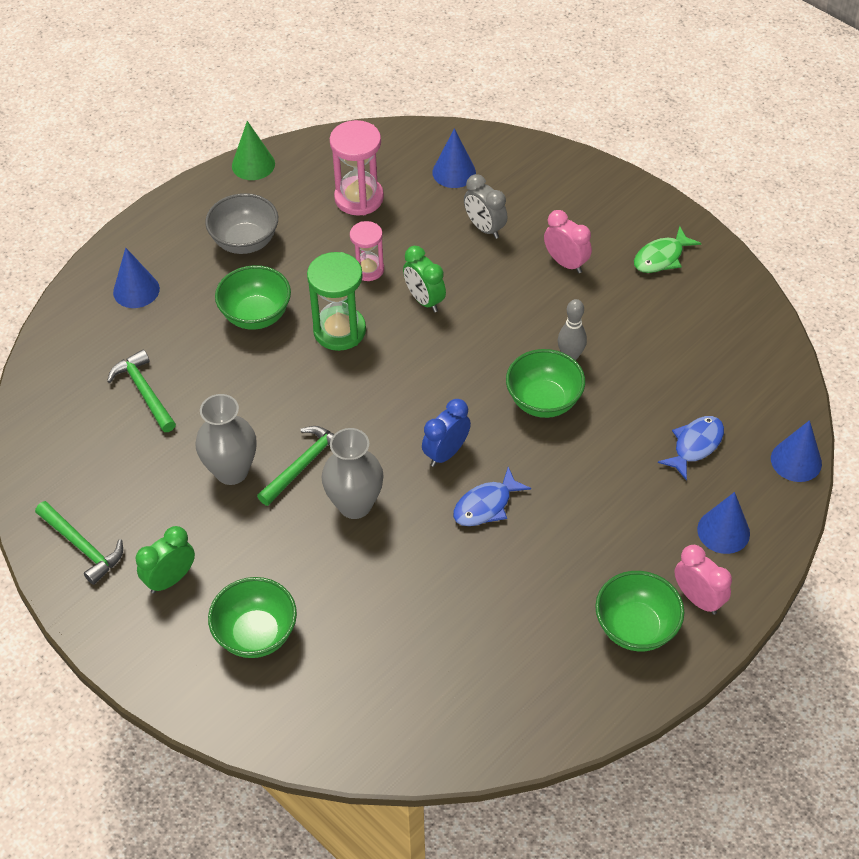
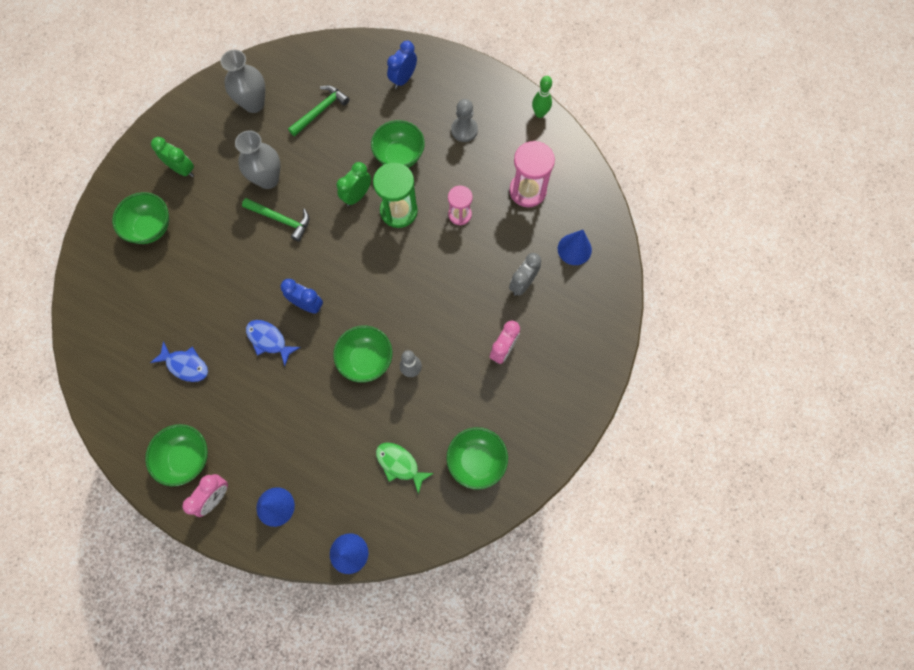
camera: 75 degrees right, 20 degrees up
green hammer [35,501,123,585] -> none
blue cone [113,248,160,308] -> blue clock [387,41,417,89]
grey bowl [205,193,278,254] -> grey pawn [451,99,478,142]
green cone [232,121,275,180] -> green bowling pin [532,76,552,118]
grey vase [321,428,384,519] -> grey vase moved to [221,50,265,113]
green clock [403,246,446,312] -> green clock moved to [337,162,371,206]
green fish [634,226,701,273] -> green fish moved to [376,442,434,494]
blue fish [658,416,724,481] -> blue fish moved to [150,341,208,382]
none -> green bowl [447,427,508,490]

